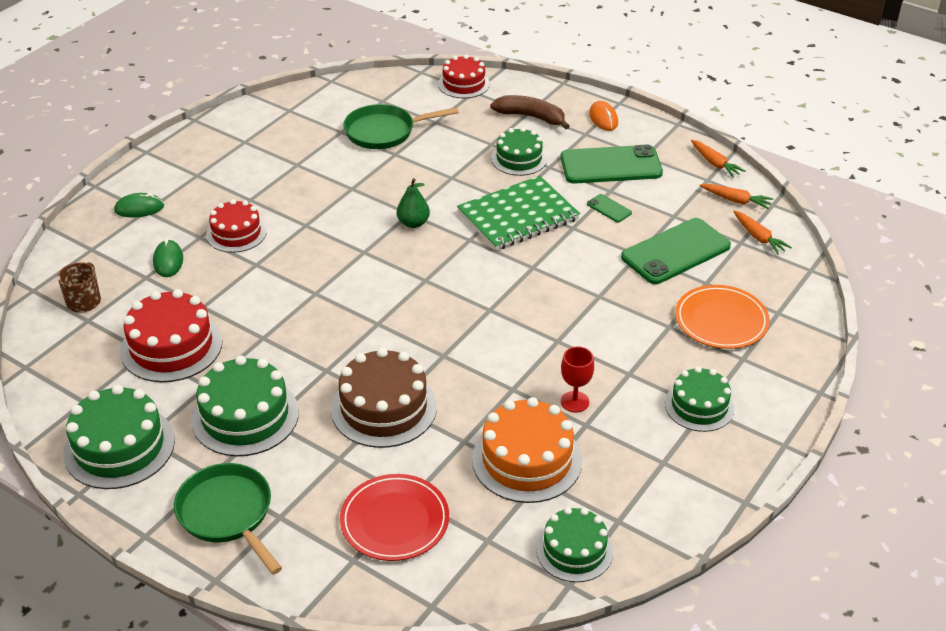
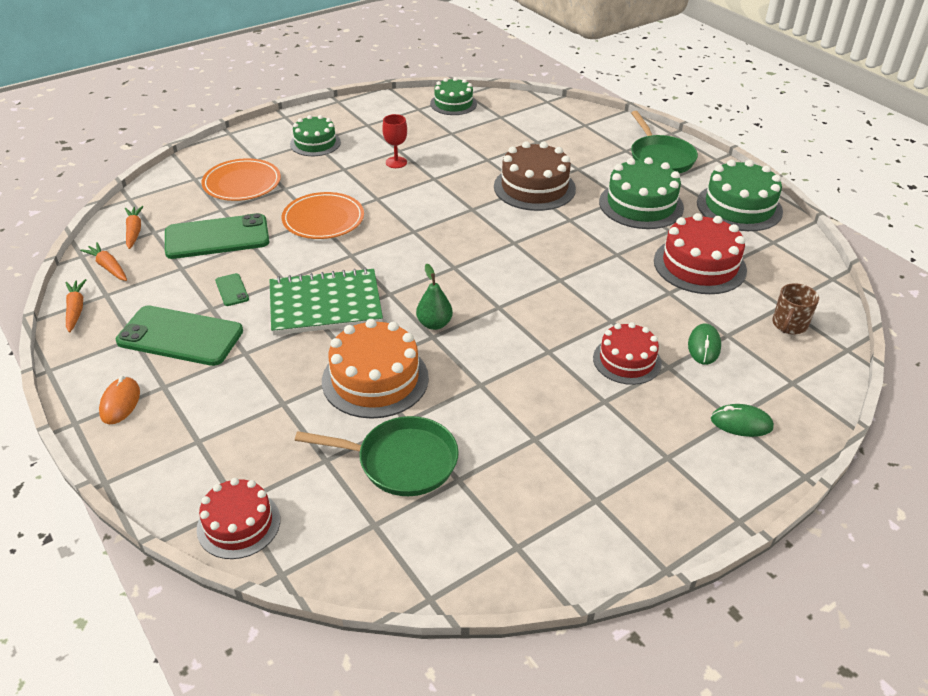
camera: 160 degrees left, 0 degrees up
red plate [340,474,449,561] -> none
orange cake [472,397,582,503] -> orange cake moved to [322,319,429,419]
brown banana [490,95,570,129] -> none
green cake [491,127,547,176] -> none
none -> orange plate [282,192,364,239]

